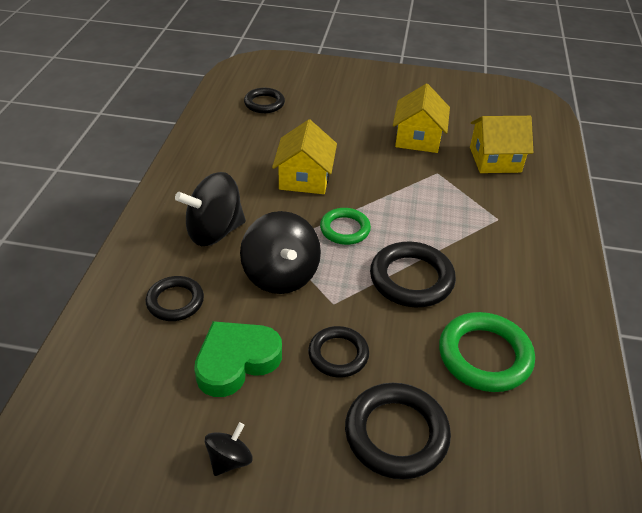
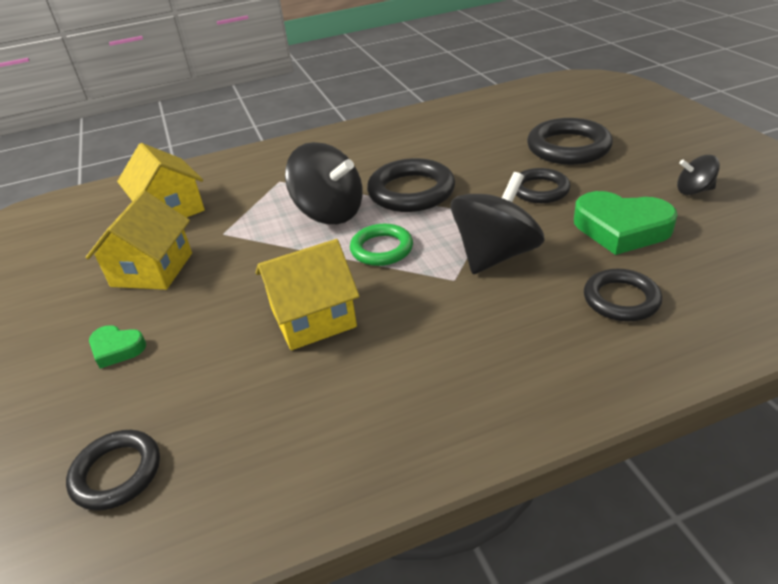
camera: 115 degrees left, 5 degrees down
black spinning top [175,172,246,246] -> black spinning top moved to [285,142,363,224]
yellow house [393,83,450,153] -> yellow house turned 60 degrees counterclockwise [86,190,192,290]
green ring [439,312,535,392] -> none
none -> green heart [89,325,146,369]

